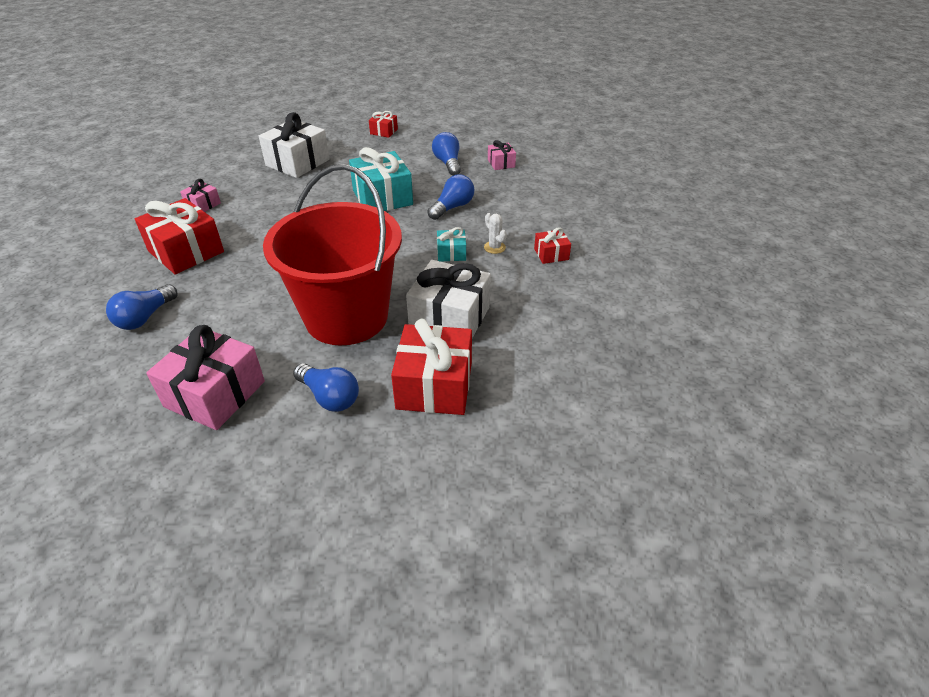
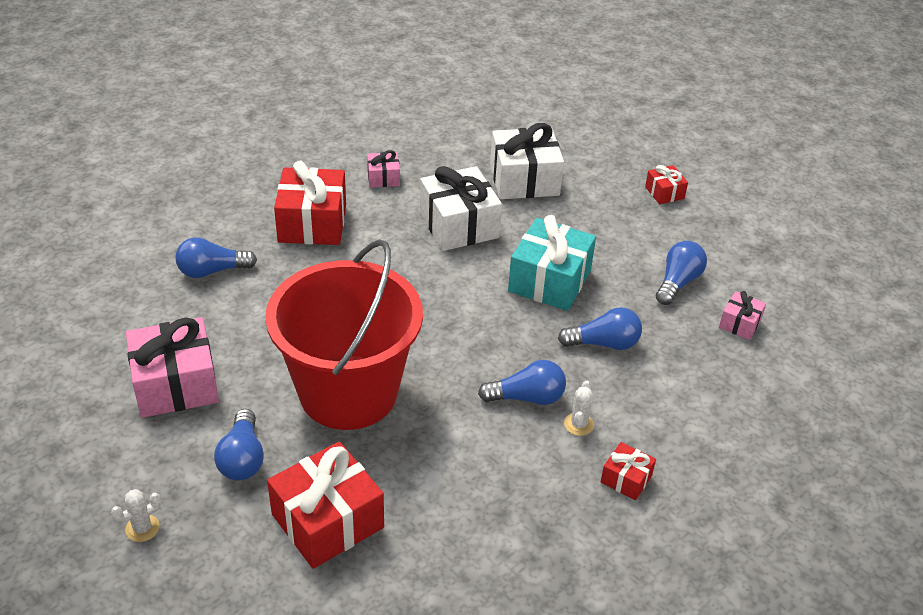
camera: 45 degrees right, 0 degrees up
white gift [406,260,491,338] -> white gift moved to [420,166,502,251]
turquoise gift [437,227,466,261] -> blue light bulb [478,360,566,405]
none -> white cactus [111,489,161,542]

